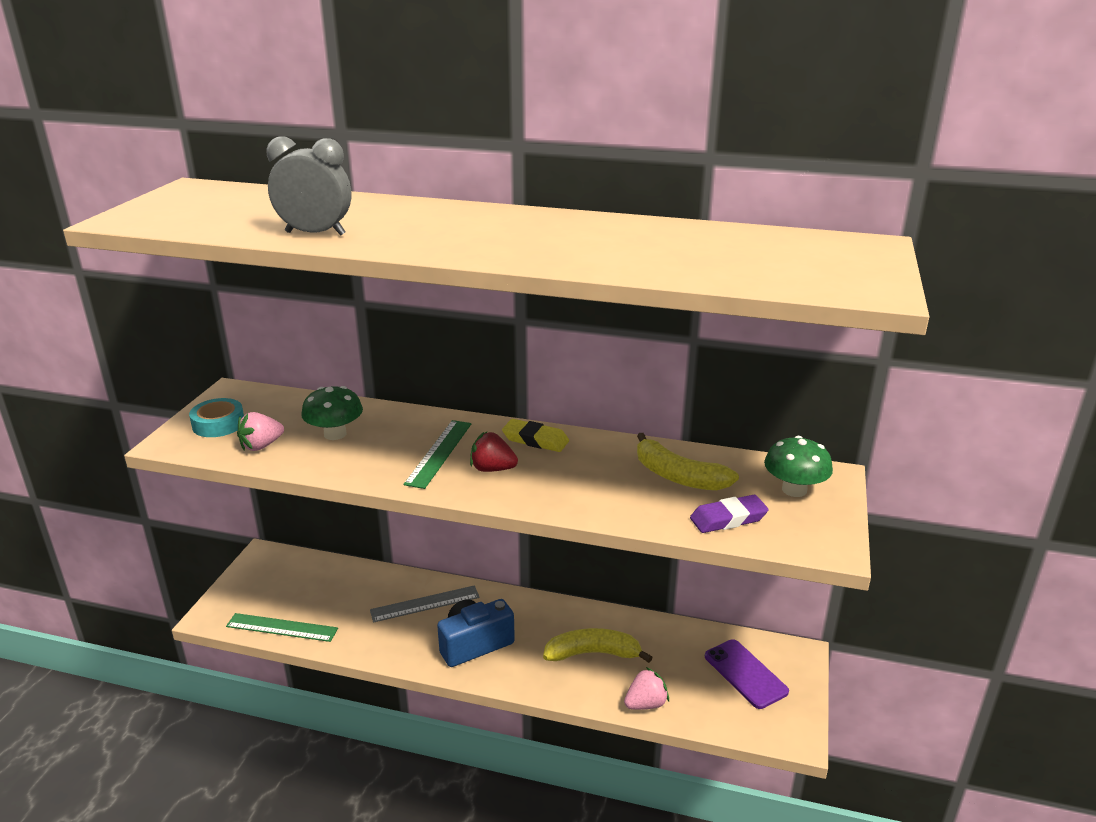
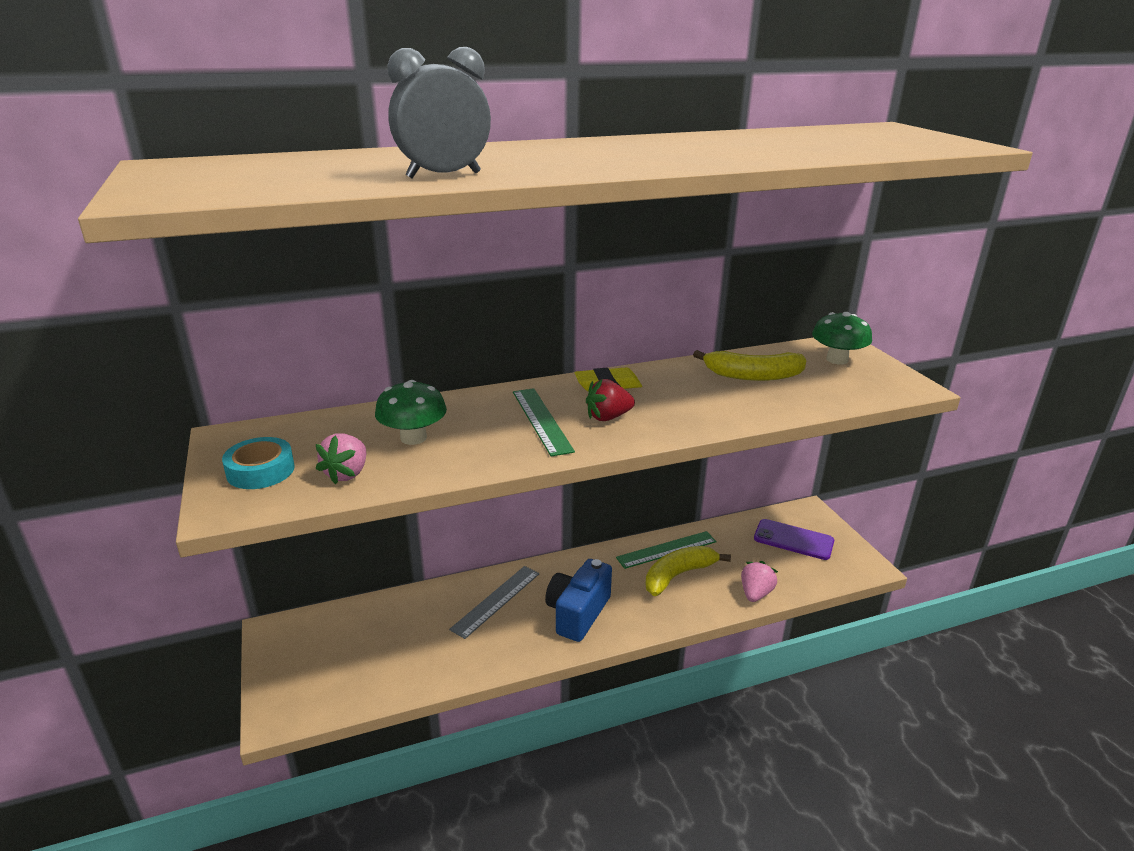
camera: 35 degrees left, 0 degrees up
green ruler [226,613,338,642] -> green ruler moved to [616,531,717,569]
purple eraser [690,495,769,533] -> none

